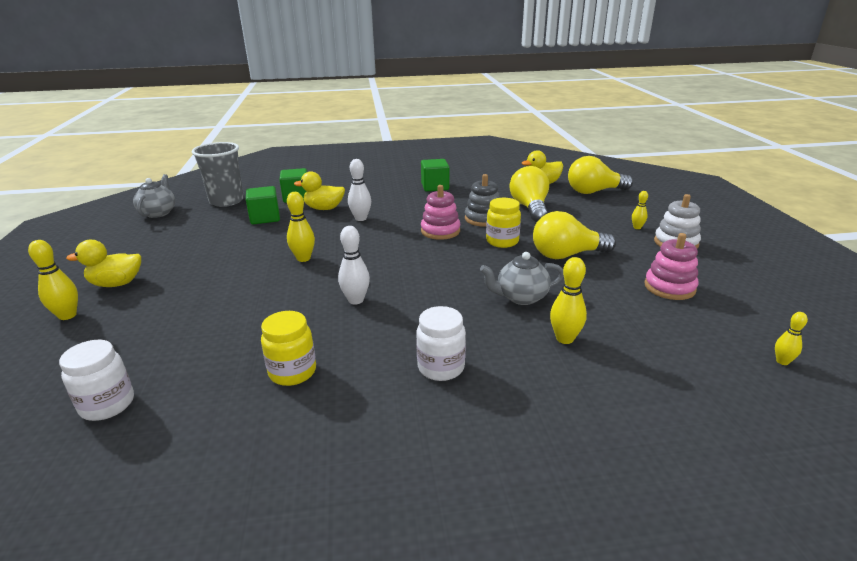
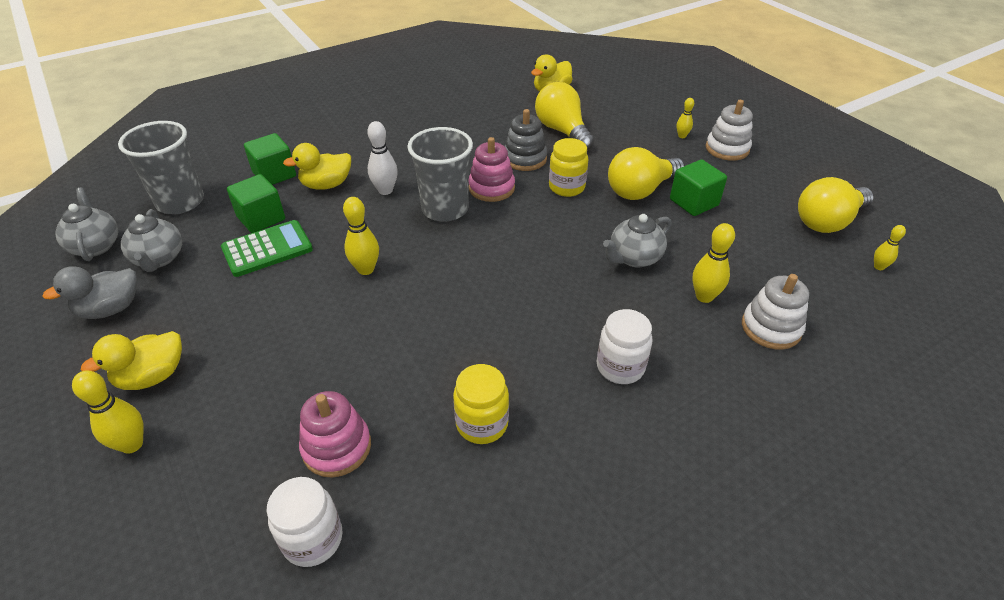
camera: 25 degrees left, 15 degrees up
white bowling pin [338,226,370,304] -> none
green cube [421,159,449,191] -> green cube moved to [670,160,727,216]
yellow light bulb [568,156,633,194] -> yellow light bulb moved to [798,177,874,233]
pink stacking toy [644,233,698,300] -> pink stacking toy moved to [299,391,371,477]
none -> grey duck [42,266,137,319]
none -> grey teapot [121,209,182,272]
none -> green calculator [221,220,313,277]
none -> grey cup [407,127,473,222]
none -> white stacking toy [742,274,809,350]

